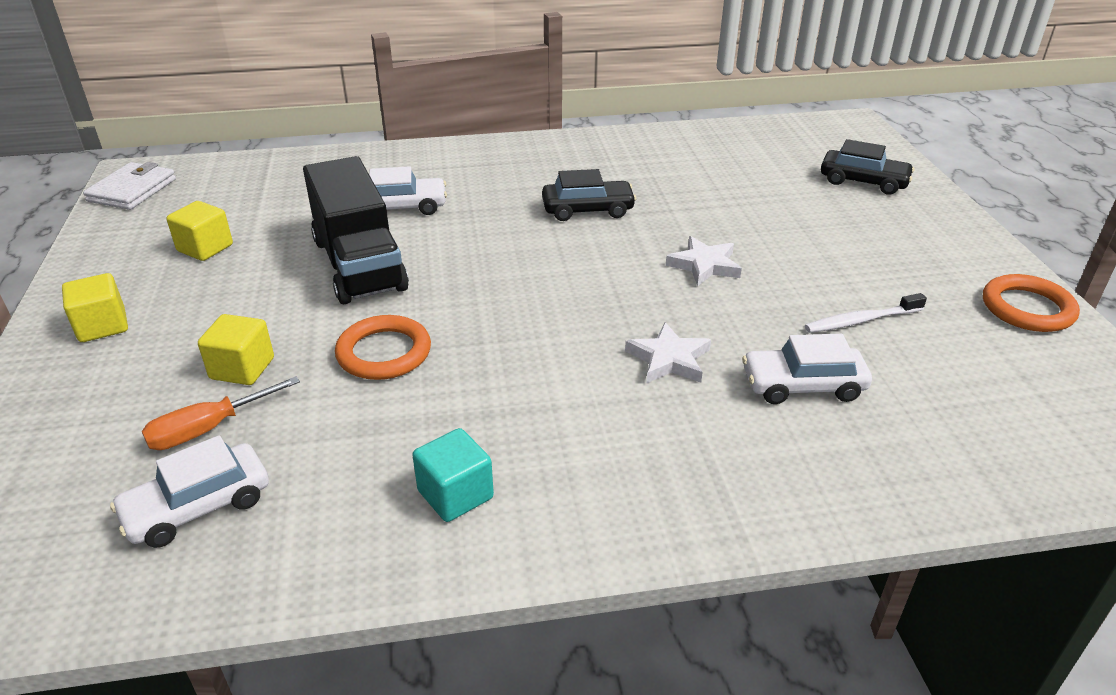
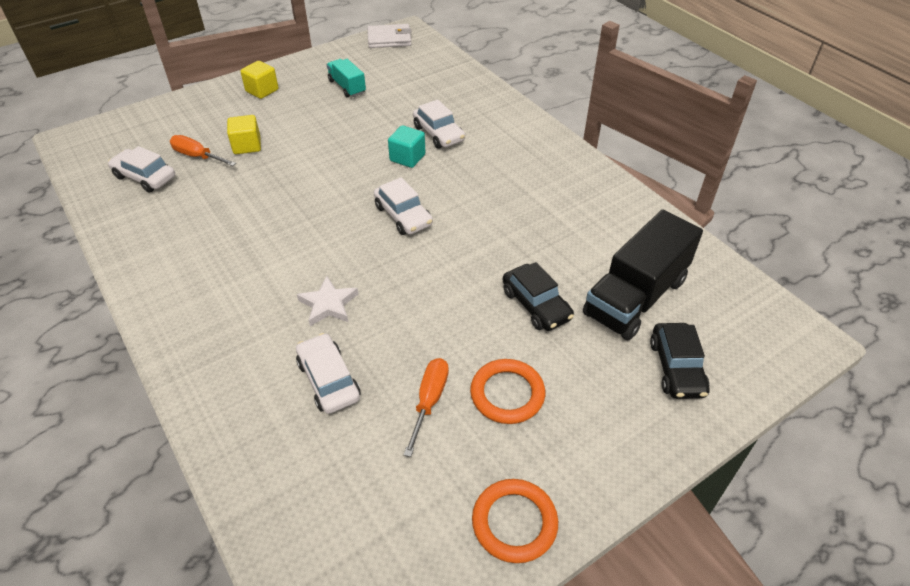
camera: 65 degrees right, 10 degrees up
yellow cube [167,201,233,261] -> turquoise truck [327,59,366,98]
black truck [303,156,409,304] -> black truck moved to [583,209,703,341]
orange ring [335,315,431,380] -> orange ring moved to [470,359,545,424]
turquoise cube [412,428,494,522] -> turquoise cube moved to [388,125,425,168]
black car [542,169,636,221] -> black car moved to [503,262,574,331]
white star [666,236,742,286] -> none
white toothbrush [805,293,927,333] -> orange screwdriver [404,358,449,457]
none -> white car [374,177,433,235]

